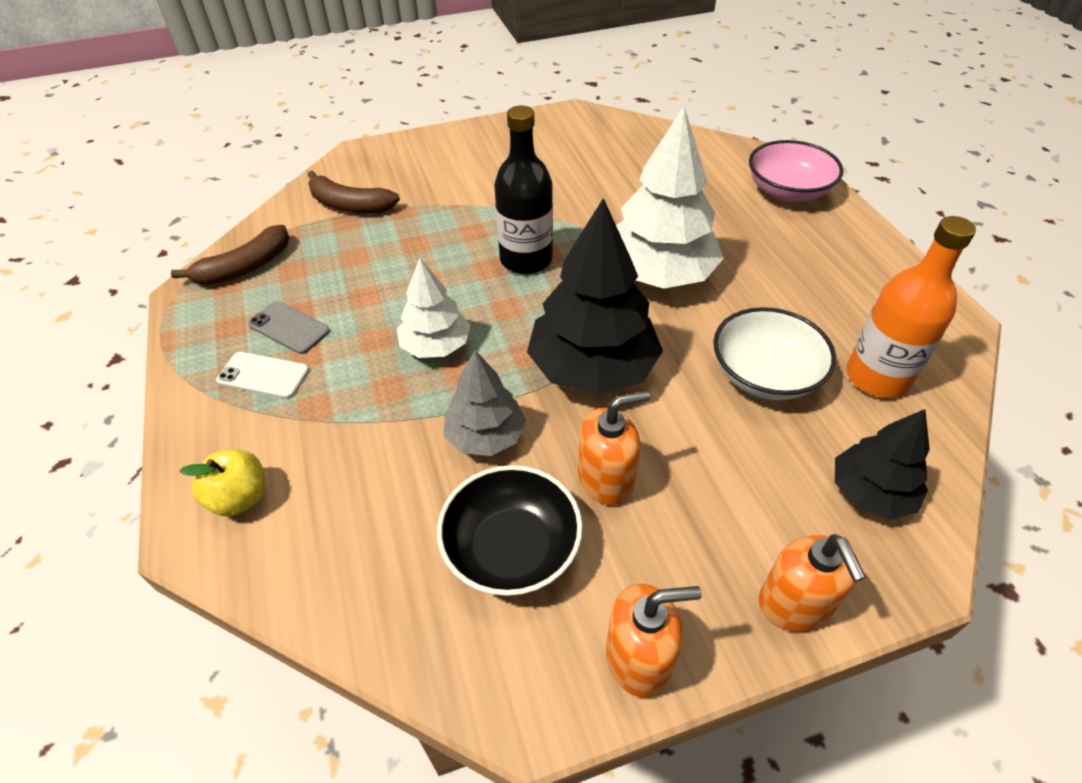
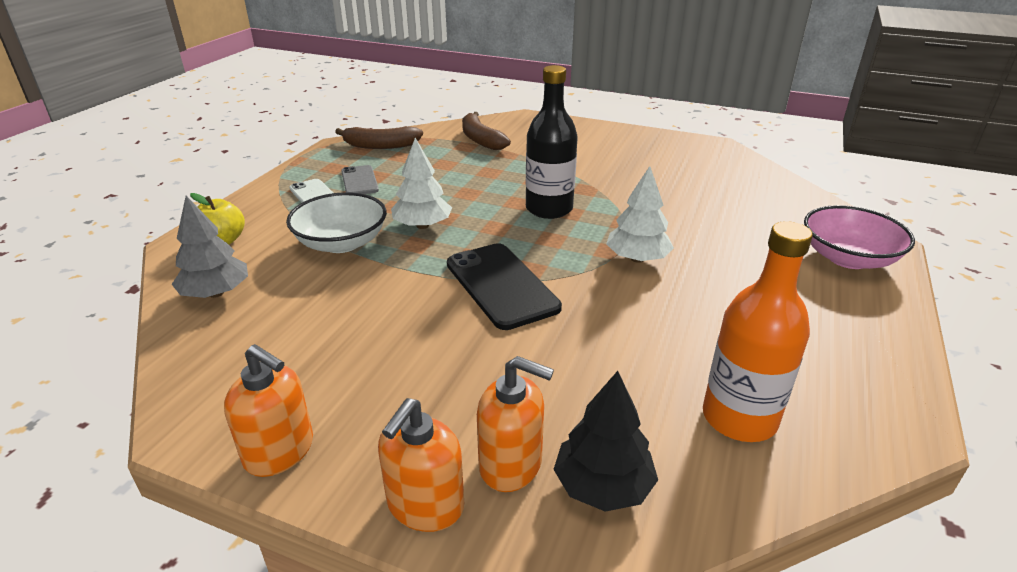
camera: 40 degrees right, 15 degrees down
black bowl [437,465,583,596] -> none
grey tree [444,350,526,456] -> grey tree moved to [172,196,248,298]
black tree [527,198,663,395] -> black phone [447,243,562,330]
orange soap dispenser [578,391,650,505] -> orange soap dispenser moved to [477,356,554,492]
white tree [616,107,724,289] -> white tree [606,166,674,263], size x0.58
white bowl [713,307,836,400] -> white bowl moved to [286,192,387,253]

